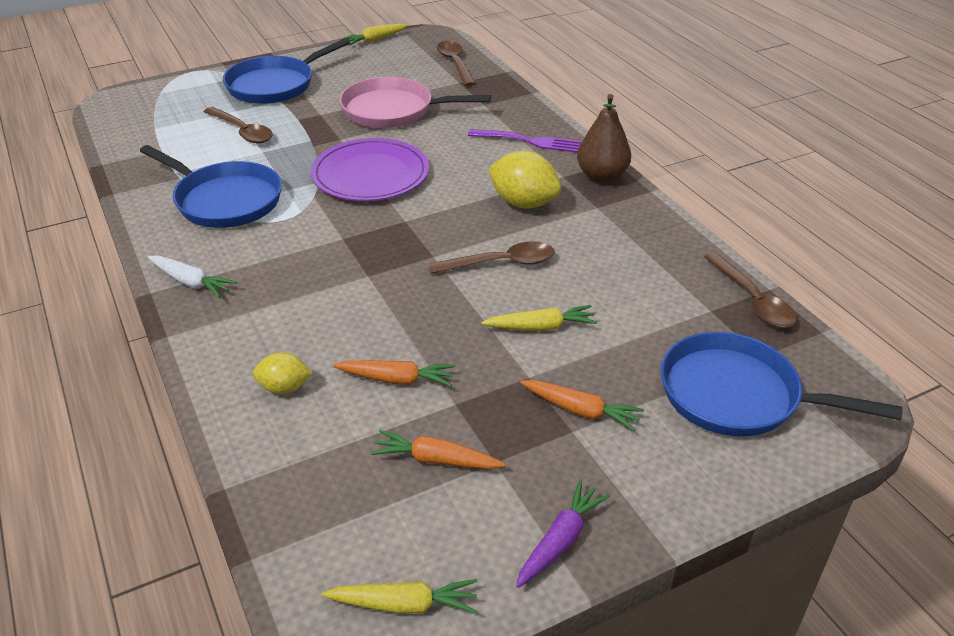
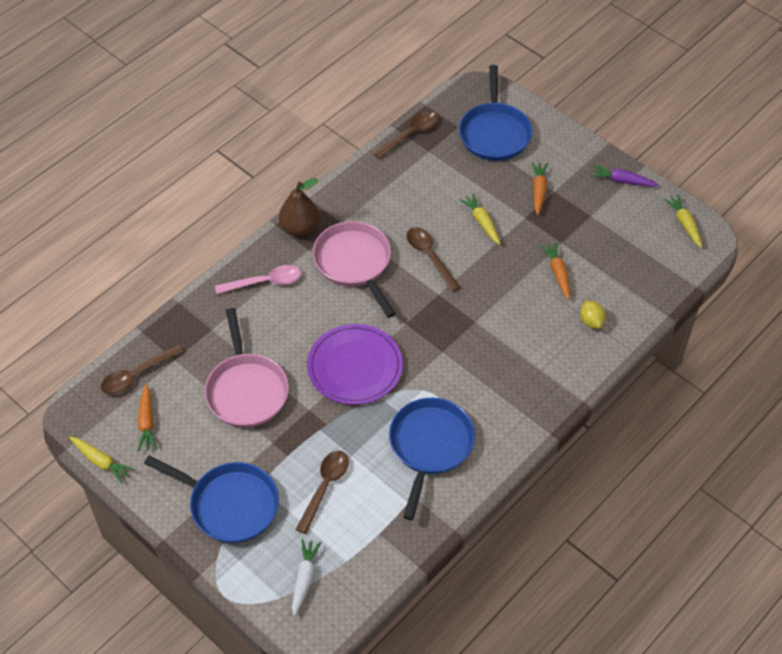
camera: 110 degrees left, 15 degrees up
white carrot [148,255,237,298] -> white carrot moved to [292,539,322,616]
orange carrot [371,430,506,469] -> orange carrot moved to [138,384,157,451]
purple fork [468,129,581,153] -> pink spoon [215,265,301,294]
yellow lemon [488,151,561,208] -> pink pan [313,221,396,318]

